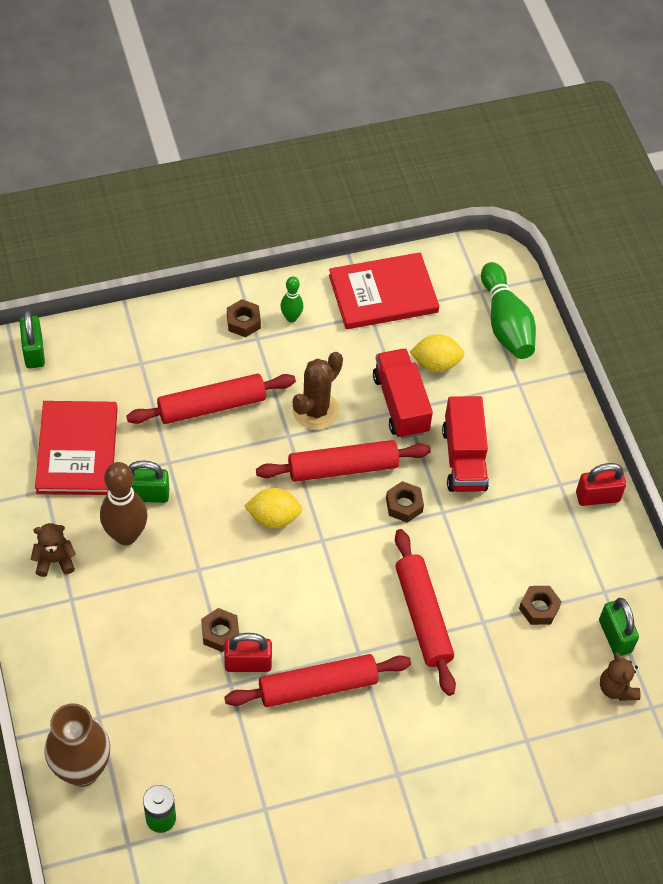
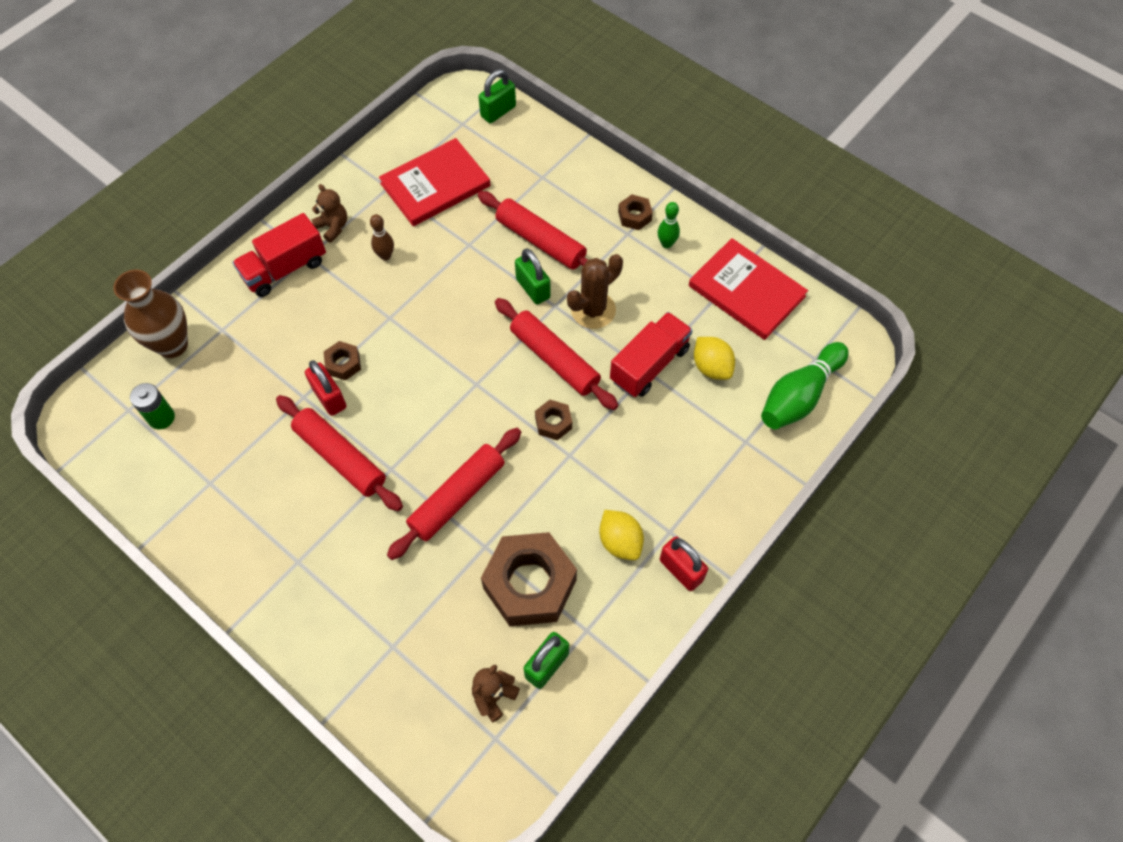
camera: 60 degrees right, 5 degrees up
brown bowling pin [100,462,148,545] -> brown bowling pin [370,214,394,260], size x0.53
green padlock [129,460,169,503] -> green padlock moved to [515,248,551,305]
yellow lemon [244,488,303,528] -> yellow lemon moved to [599,510,644,560]
brown cactus [293,352,343,430] -> brown cactus turned 45 degrees counterclockwise [567,254,623,329]
red truck [442,396,489,492] -> red truck moved to [232,213,326,297]
brown nut [519,586,562,625] -> brown nut [481,532,577,626], size x2.21

